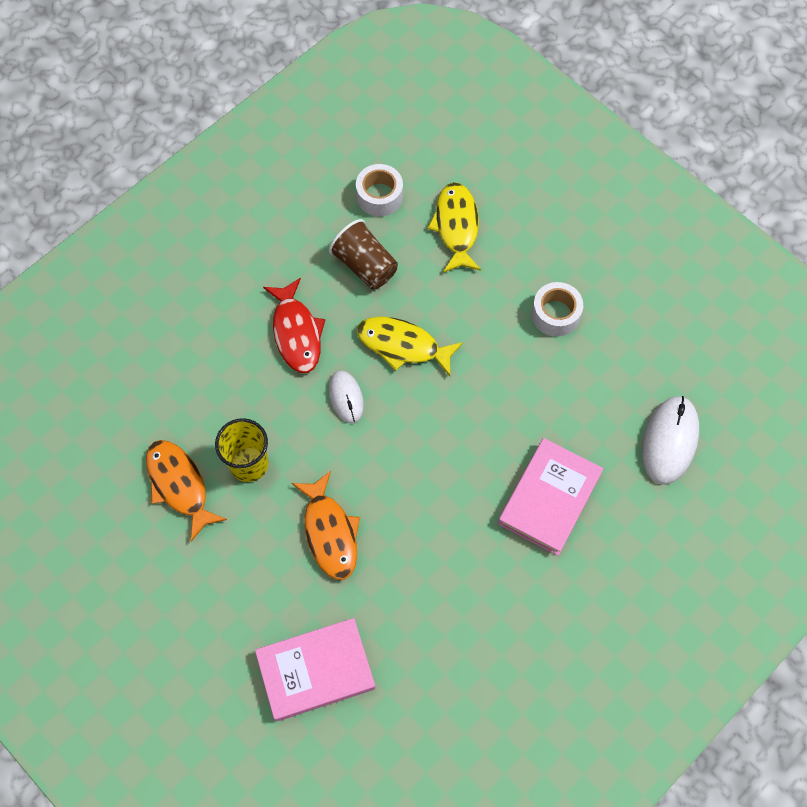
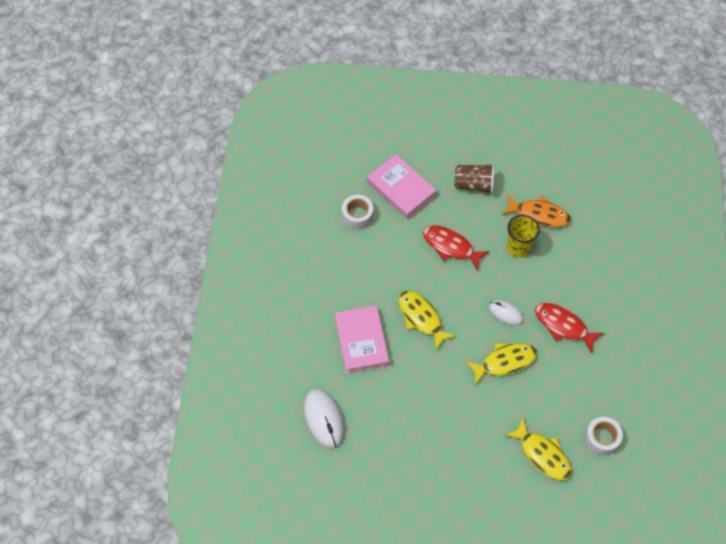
camera: 140 degrees right, 5 degrees down
pink book [255,618,375,722] -> pink book turned 75 degrees counterclockwise [367,154,437,219]
orange fish [292,471,360,580] -> red fish [423,225,490,271]
brown cup [329,219,398,289] -> brown cup moved to [454,164,495,194]
white tape [532,282,583,337] -> white tape moved to [342,195,373,230]
none -> yellow fish [399,291,456,350]

